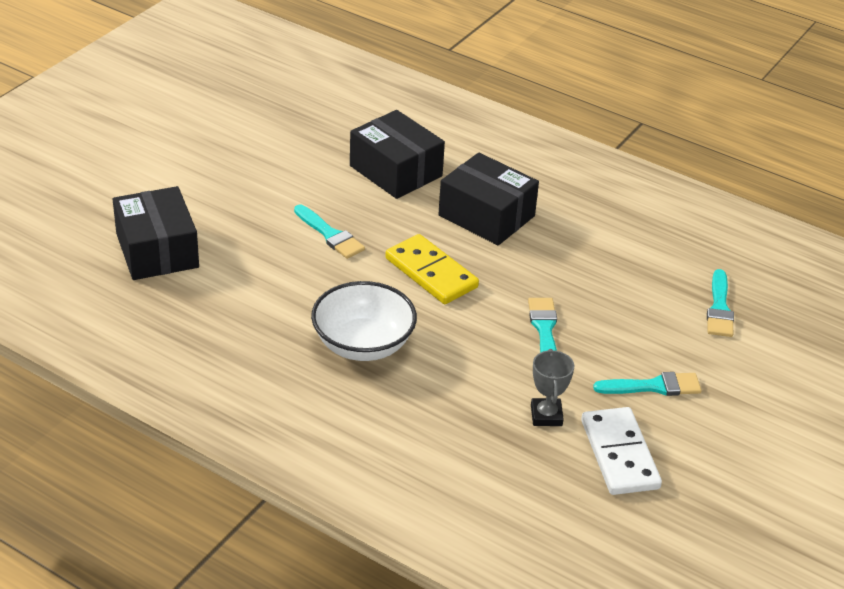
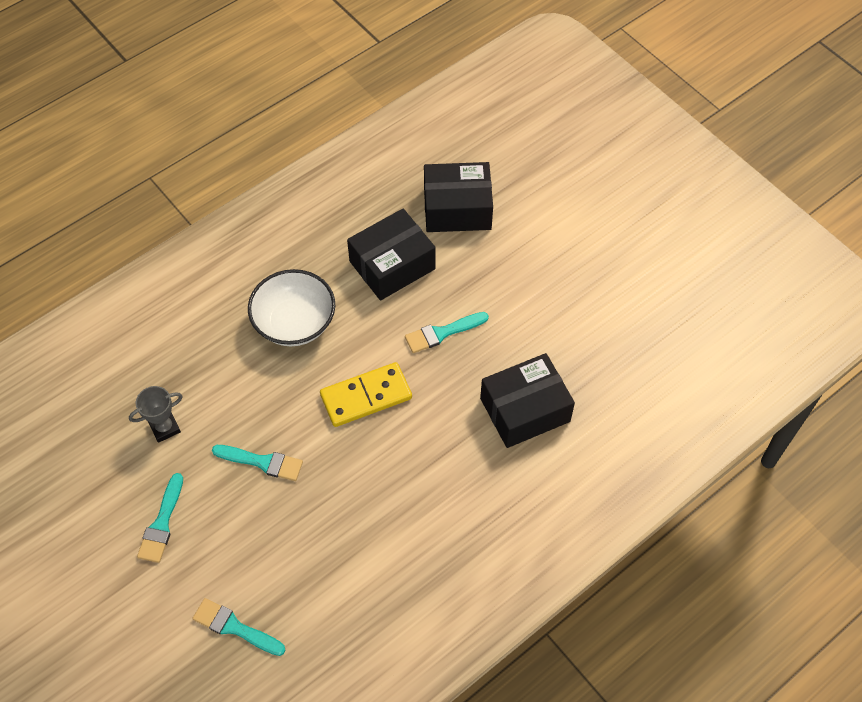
camera: 110 degrees right, 20 degrees up
black box [438,153,539,245] -> black box moved to [347,209,436,301]
grey trophy [531,349,574,426] -> grey trophy turned 45 degrees counterclockwise [129,386,183,443]
white domino [581,407,662,495] -> none

